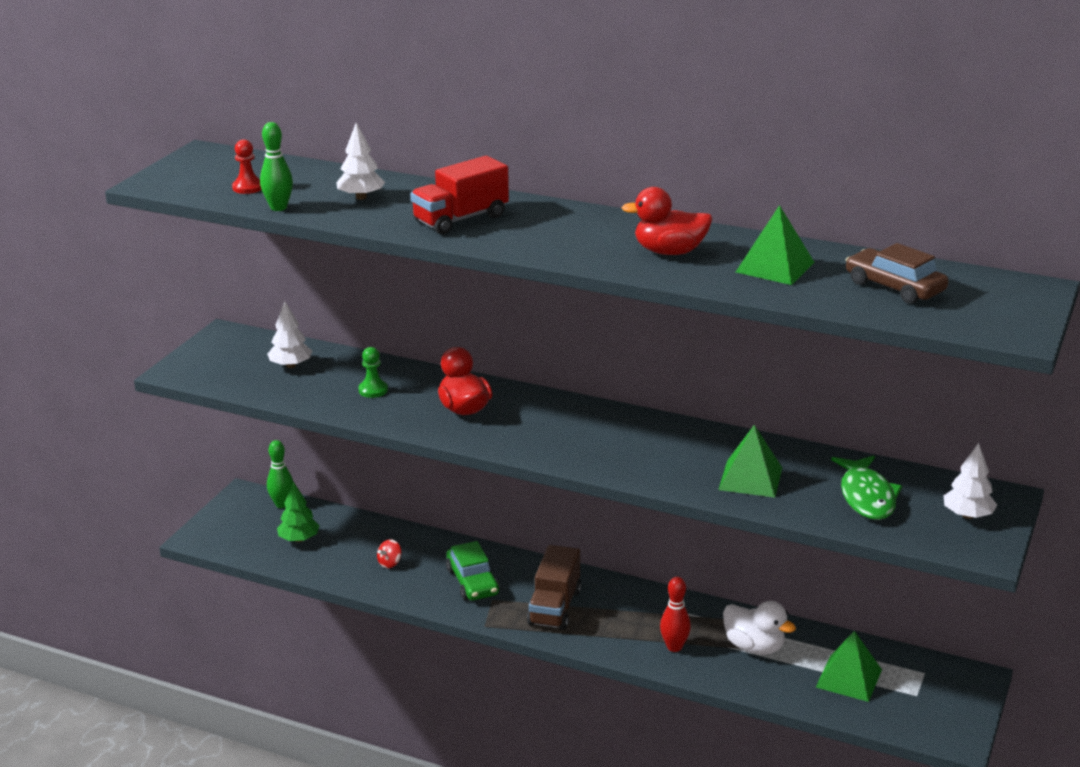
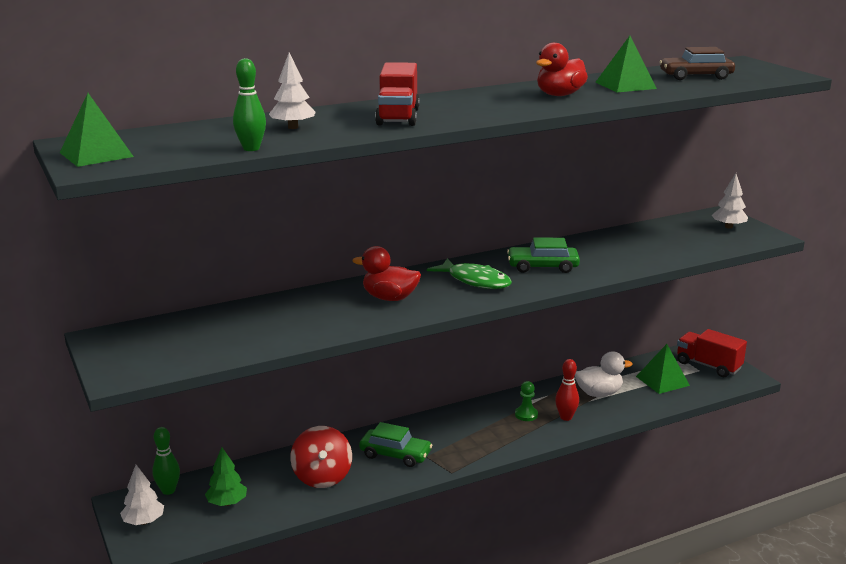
camera: 50 degrees left, 5 degrees down
red pawn [232,139,262,194] -> none
white tree [268,301,312,368] -> white tree moved to [120,465,164,525]
green pawn [358,347,388,398] -> green pawn moved to [515,381,538,421]
red spinning top [377,539,402,568] -> red spinning top [290,426,352,488], size x2.28
brown truck [527,545,581,630] -> none
green pyramid [718,425,782,498] -> green pyramid moved to [60,93,134,167]
green fish [831,456,902,520] -> green fish moved to [427,258,512,289]
none -> green car [507,237,580,273]
none -> red truck [677,329,747,377]

